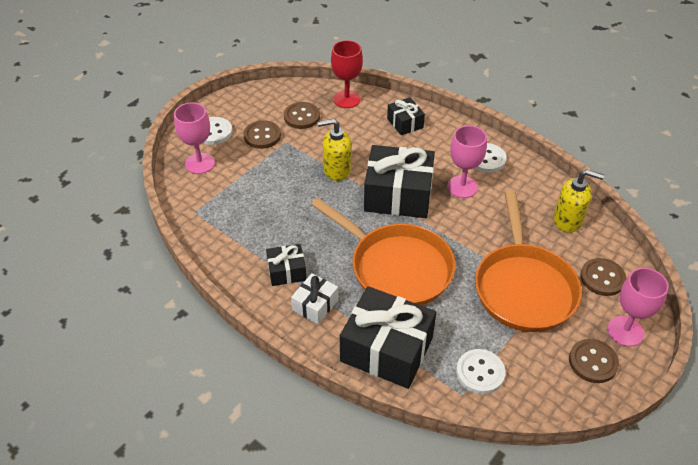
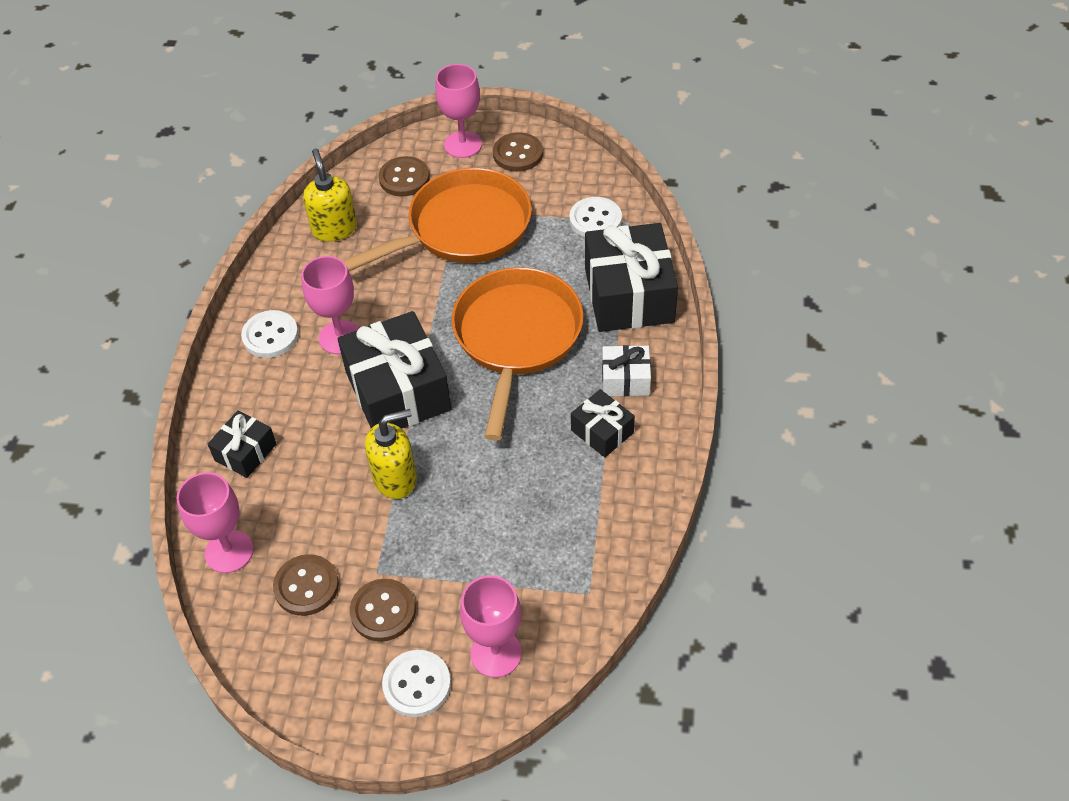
camera: 120 degrees left, 5 degrees up
yellow soap dispenser [317,119,351,181] -> yellow soap dispenser turned 75 degrees counterclockwise [365,409,417,499]
red goblet [331,40,363,108] -> pink goblet [176,472,253,573]

